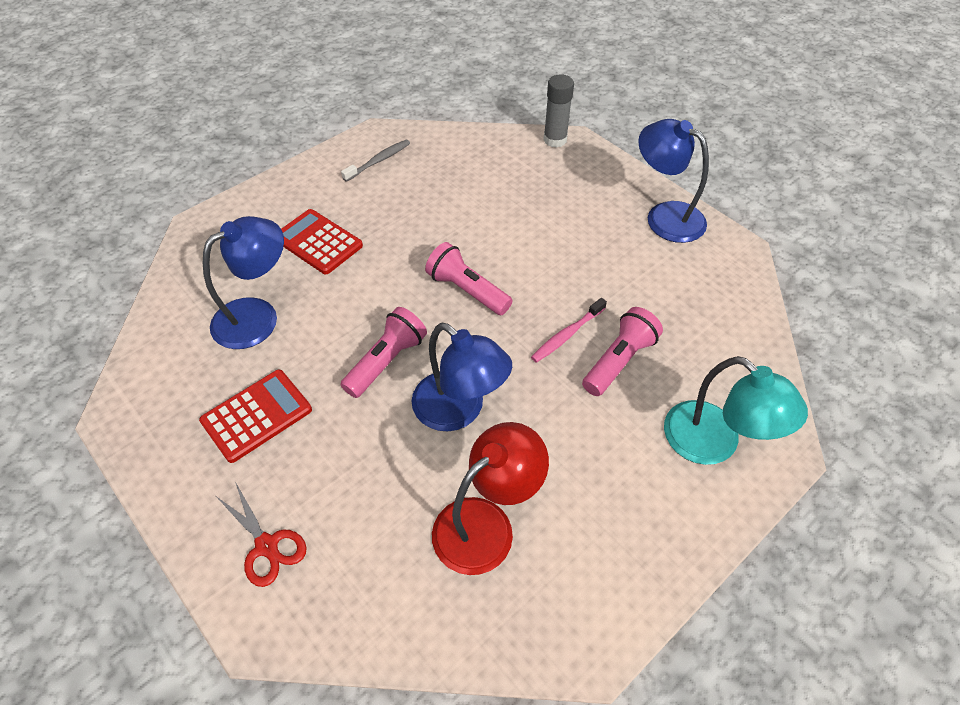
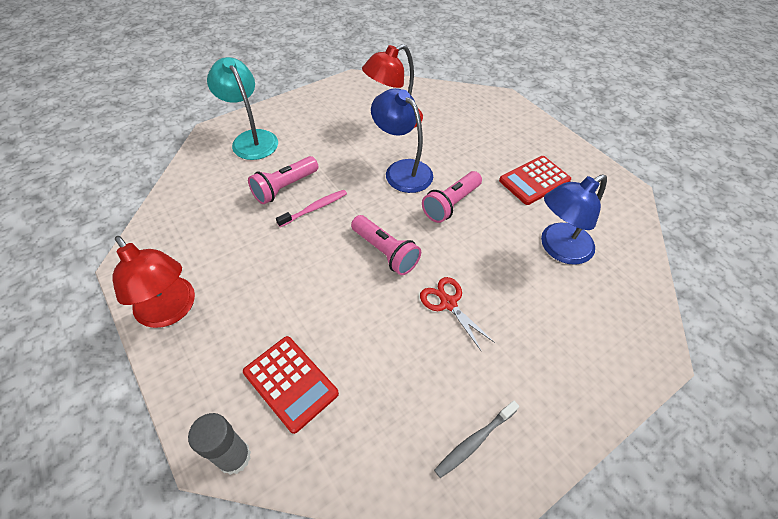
camera: 175 degrees left, 0 degrees up
red scissors [216,482,307,587] -> red scissors moved to [420,277,495,352]
red calculator [281,209,363,274] -> red calculator moved to [243,336,339,434]
blue lamp [638,119,709,243] -> red lamp [112,236,195,328]

